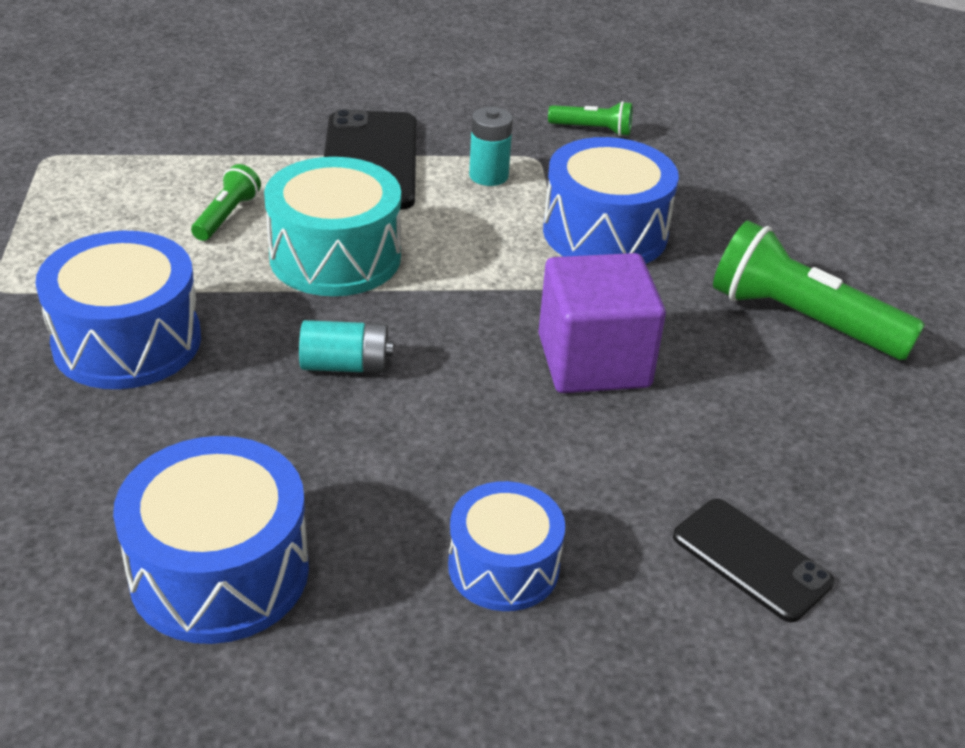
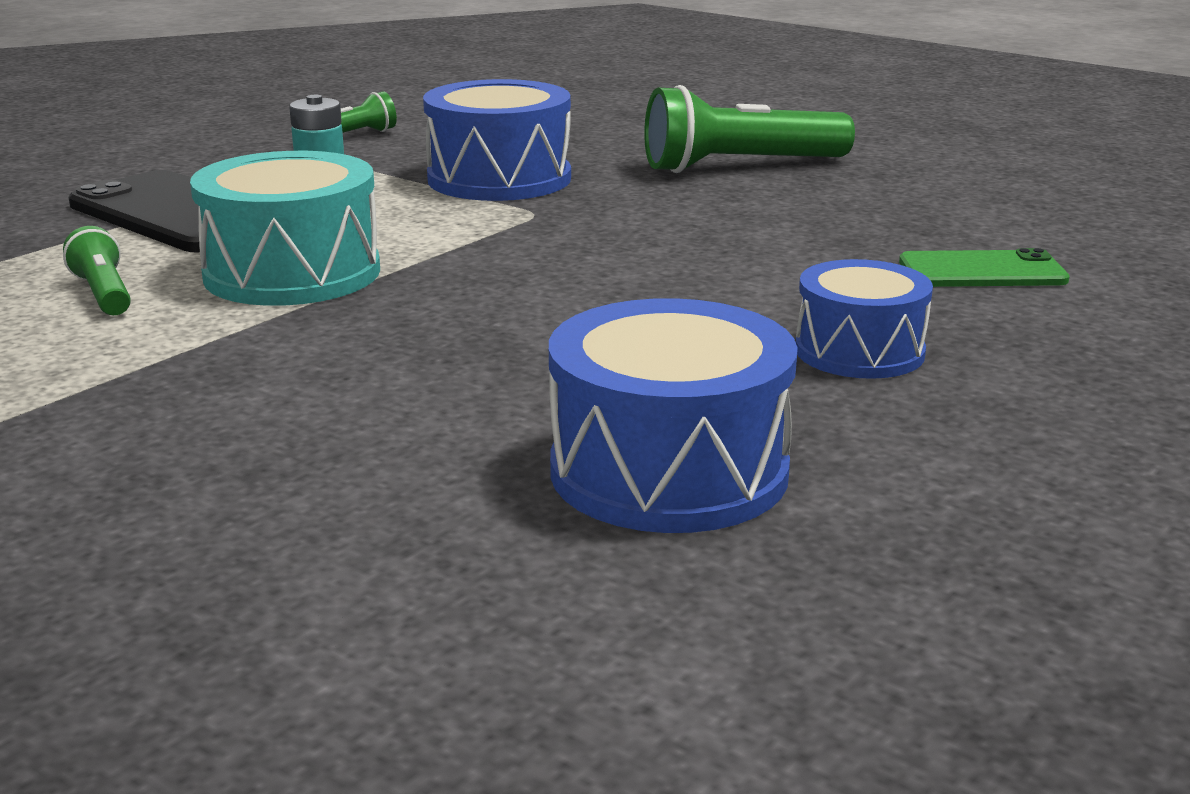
camera: 45 degrees left, 15 degrees down
blue drum [35,231,201,389] -> none
turquoise battery [299,320,394,373] -> none
purple cube [539,253,666,393] -> none
black phone [673,499,834,622] -> green phone [899,248,1070,287]

